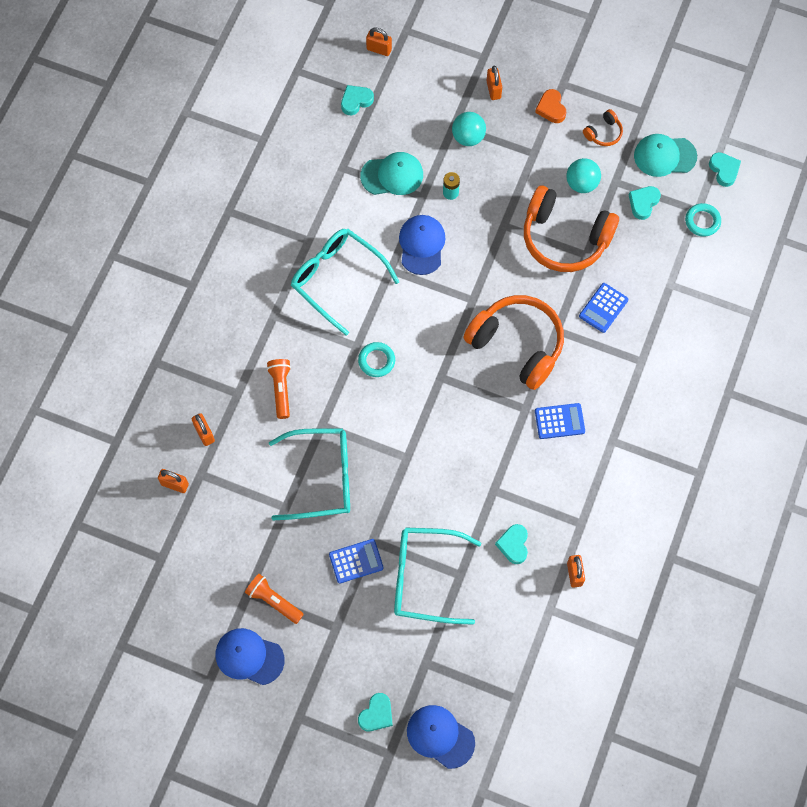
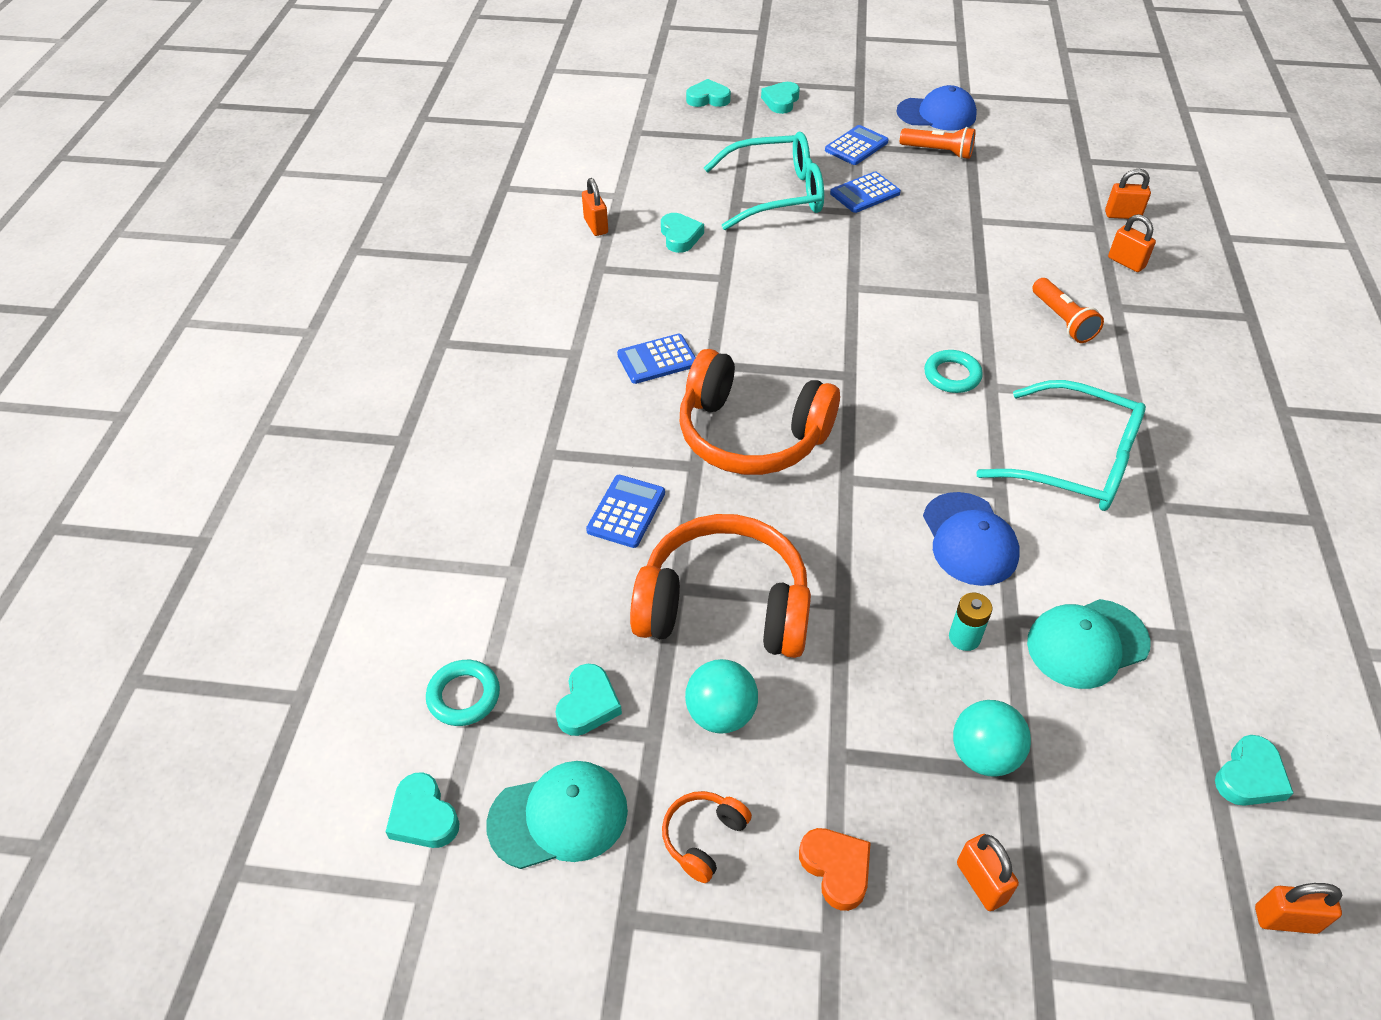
camera: 165 degrees right, 20 degrees down
turquoise glasses [269,428,350,520] -> none
blue cap [407,705,475,769] -> turquoise heart [686,79,731,107]
none -> blue calculator [825,125,889,165]

